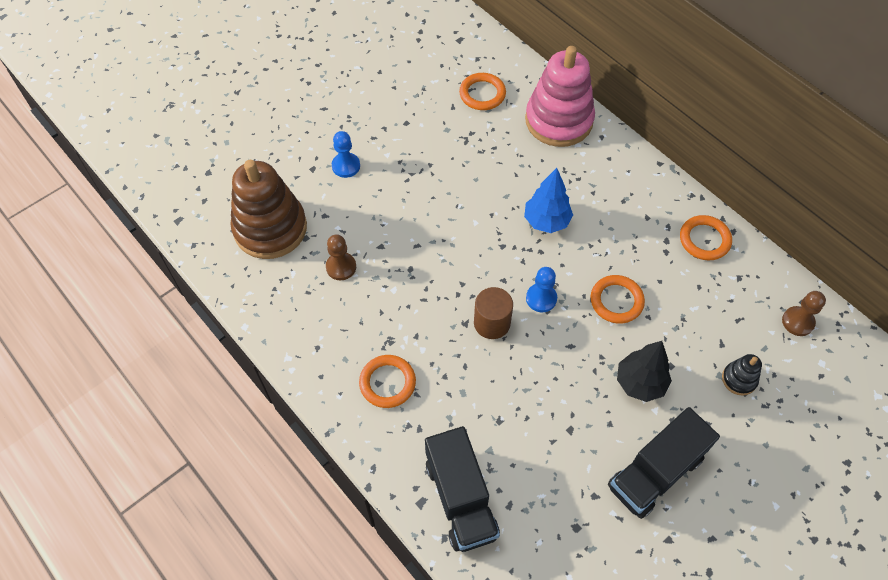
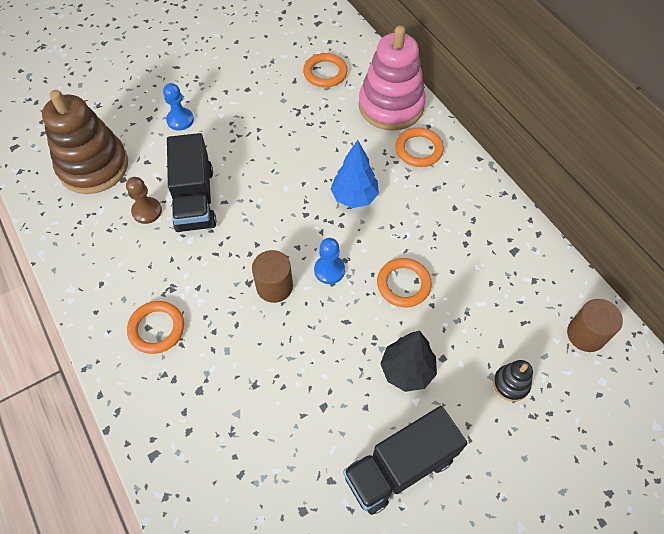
camera: 10 degrees right, 0 degrees up
black truck [425,426,500,552] -> black truck moved to [167,133,217,232]
orange ring [680,215,732,260] -> orange ring moved to [396,128,444,167]
brown pawn [782,291,826,336] -> brown cylinder [567,299,623,352]

